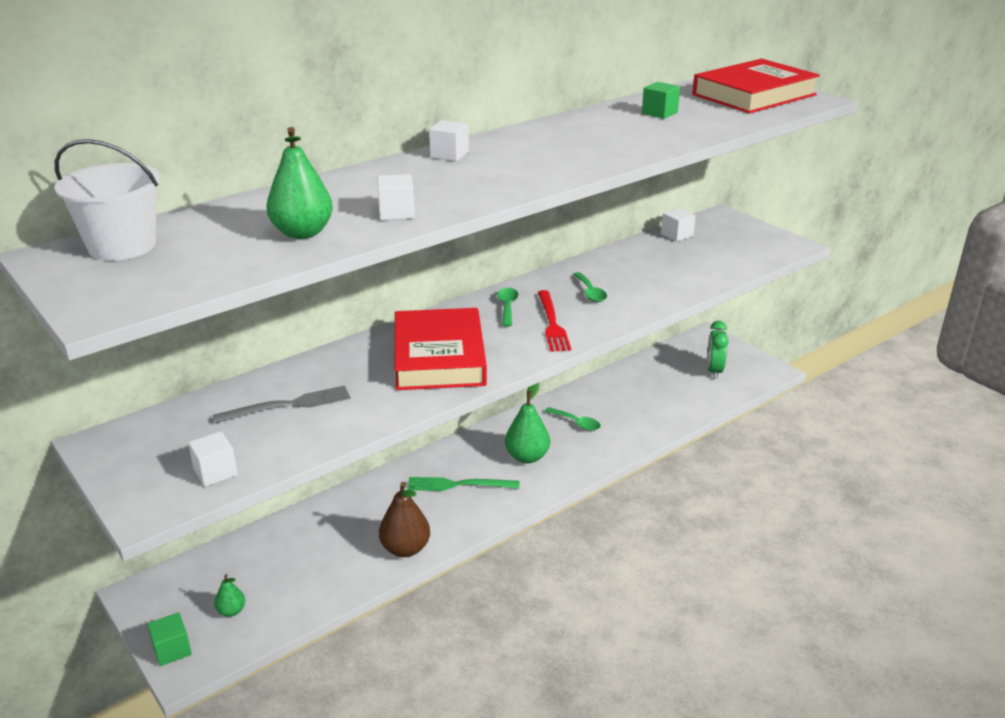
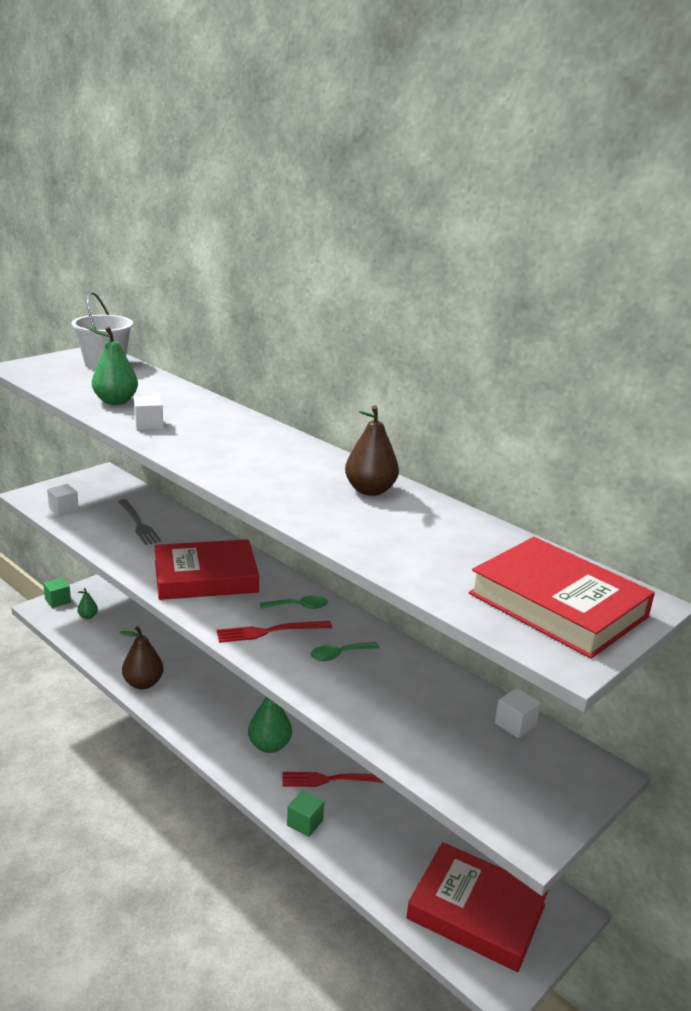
camera: 80 degrees right, 5 degrees down
green fork [407,477,519,491] -> none
white cube [429,120,469,161] -> none
green spoon [544,407,601,431] -> red fork [282,772,385,787]
green cube [642,82,680,119] -> green cube moved to [287,790,324,837]
green clock [707,321,729,379] -> red book [406,842,549,972]
none -> brown pear [345,405,399,496]

